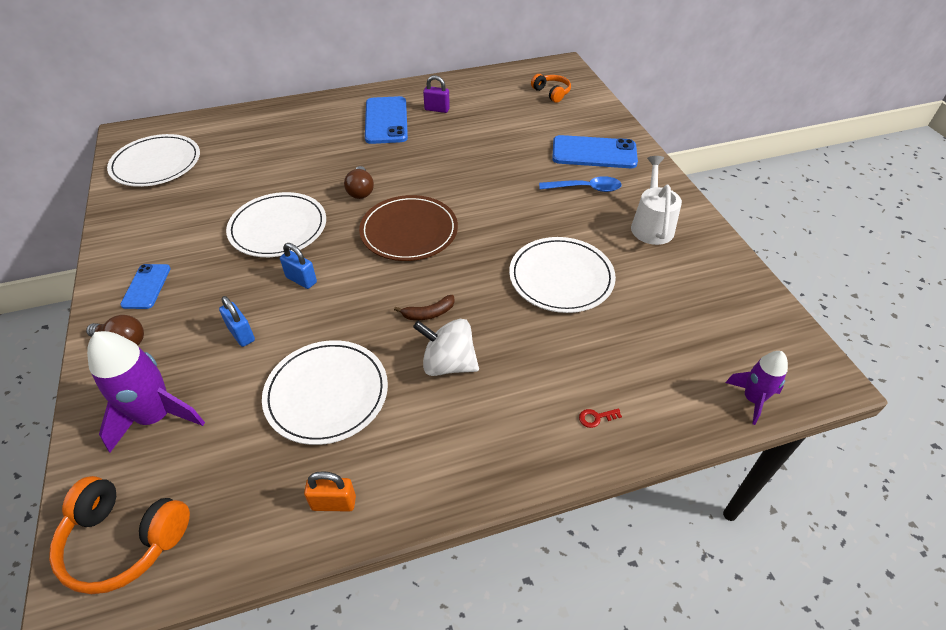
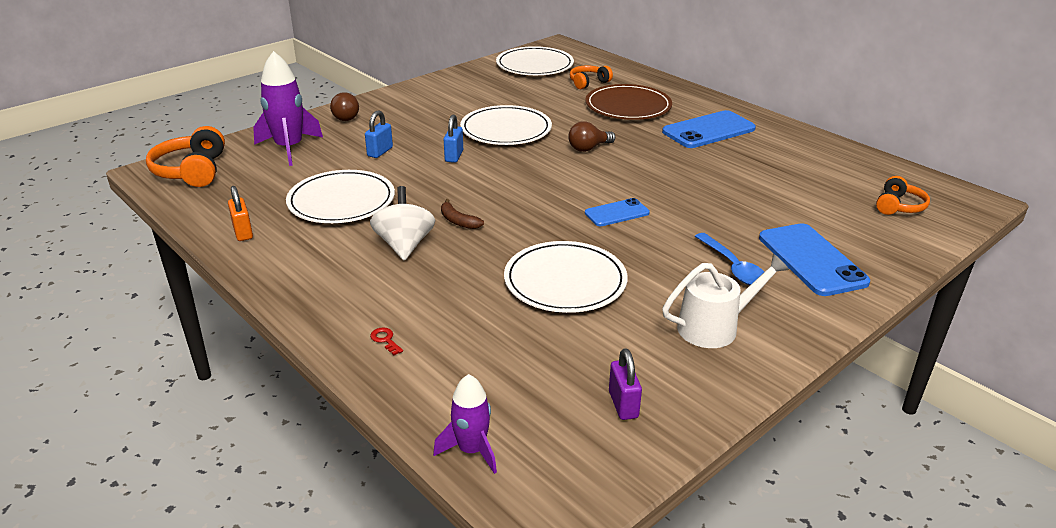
camera: 65 degrees right, 15 degrees down
blue phone [120,264,171,309] -> blue phone moved to [585,198,650,227]
brown plate [359,195,458,261] -> brown plate moved to [585,84,672,120]
purple padlock [423,75,450,113] -> purple padlock moved to [609,348,642,420]
none -> orange headphones [570,65,613,89]

